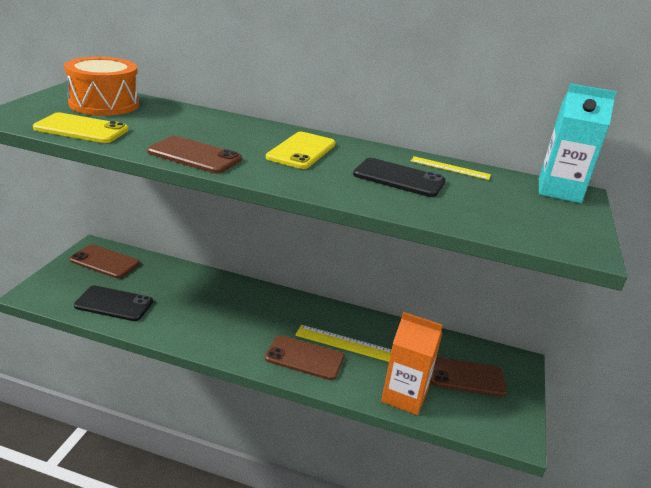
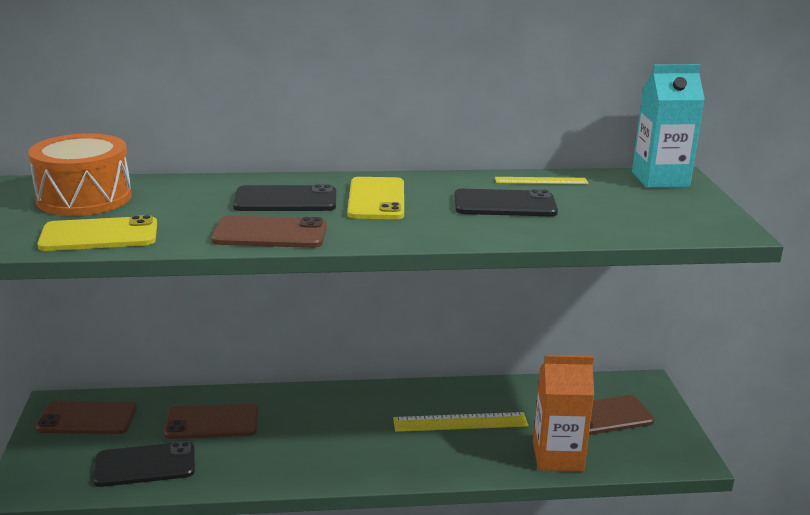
camera: 20 degrees left, 5 degrees down
brown phone [265,335,345,380] -> brown phone moved to [164,404,258,439]
none -> black phone [233,184,336,211]

